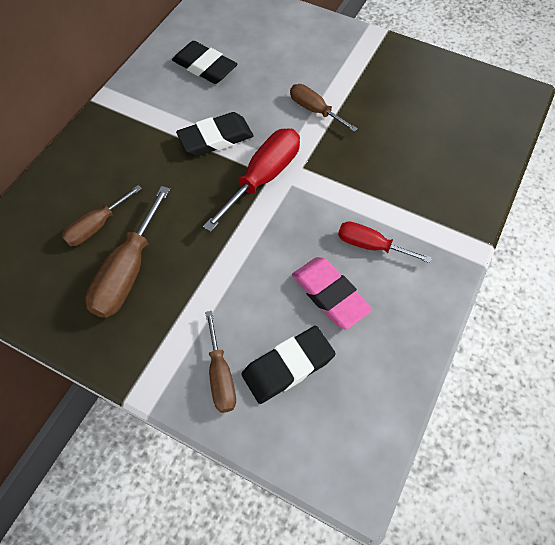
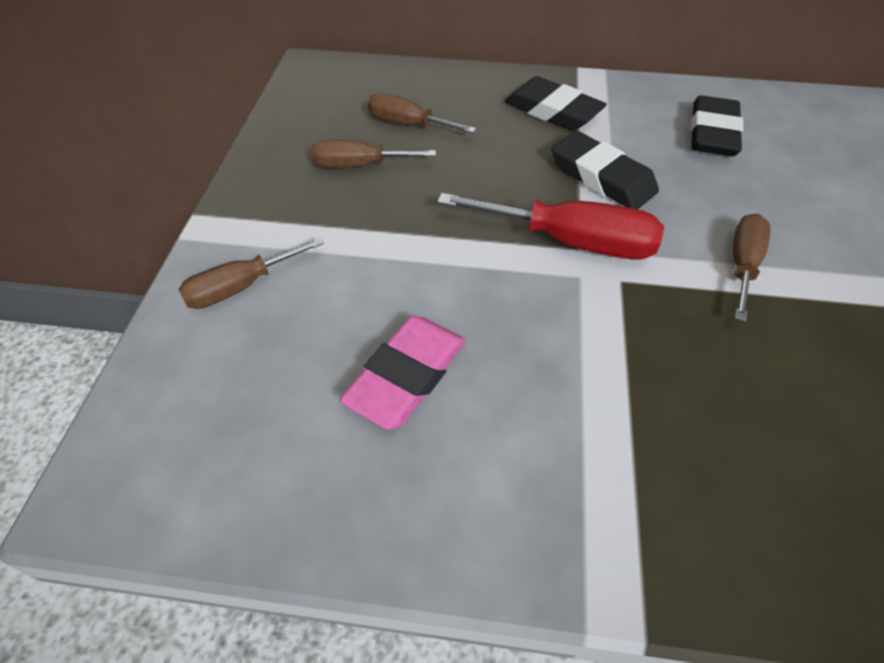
camera: 70 degrees right, 10 degrees down
brown screwdriver [85,186,170,318] -> brown screwdriver [311,140,436,167], size x0.63
black eraser [242,326,336,404] -> black eraser moved to [505,76,607,131]
red screwdriver [338,221,432,263] -> none

